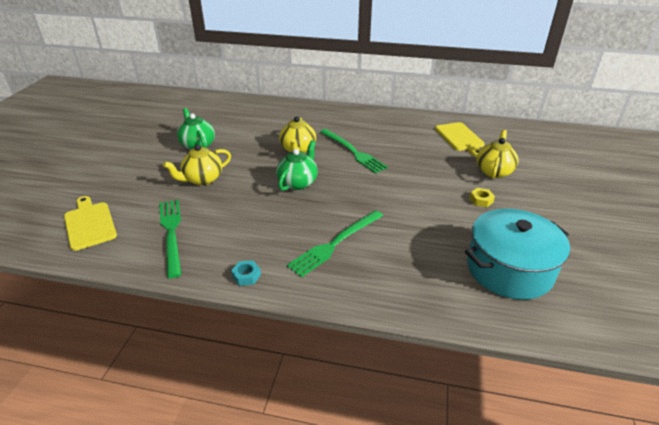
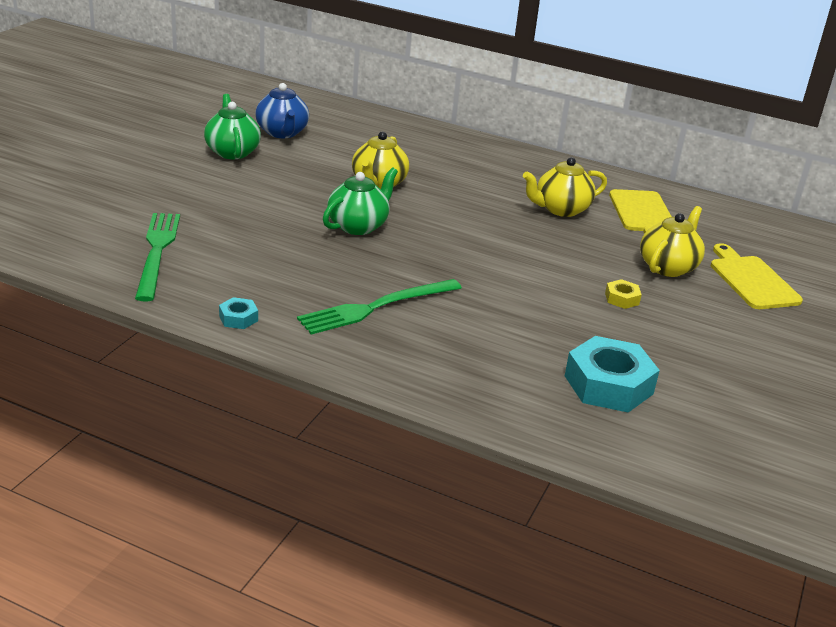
camera: 10 degrees right, 5 degrees down
yellow cutting board [64,196,117,251] -> yellow cutting board moved to [711,243,803,309]
yellow teapot [163,145,231,186] -> yellow teapot moved to [523,157,607,217]
green fork [320,129,388,173] -> none
turquoise pot [465,209,570,300] -> turquoise nut [565,336,660,413]
none -> blue teapot [255,83,309,138]

